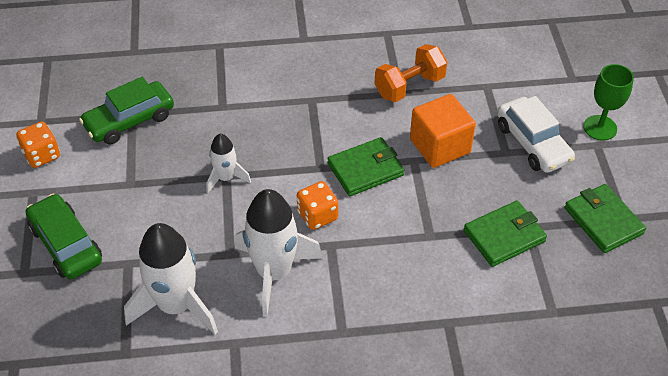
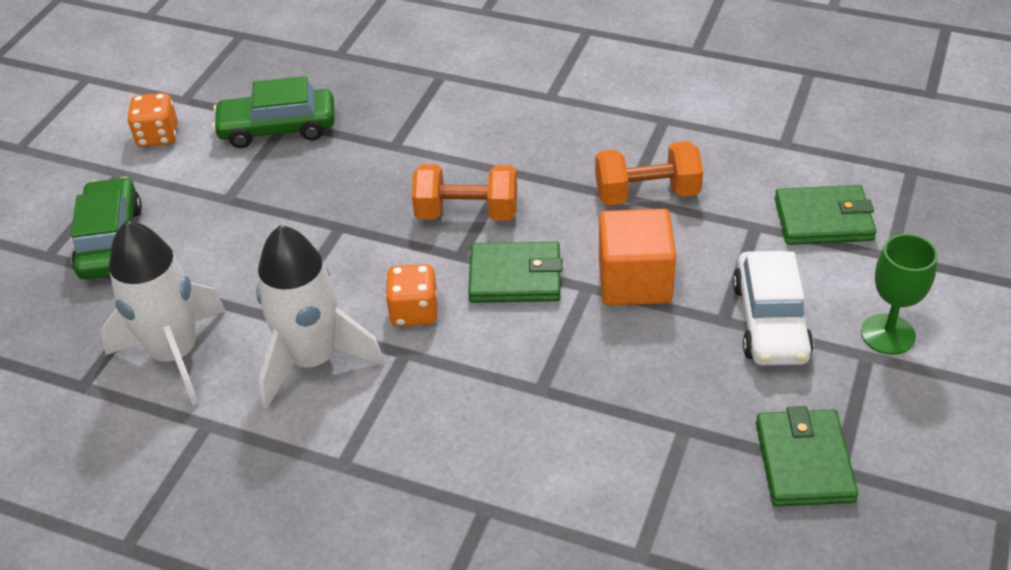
camera: 30 degrees right, 5 degrees down
white rocket [207,134,251,193] -> none
green wallet [464,201,547,267] -> green wallet moved to [775,185,876,245]
none -> orange dumbbell [412,164,517,221]

